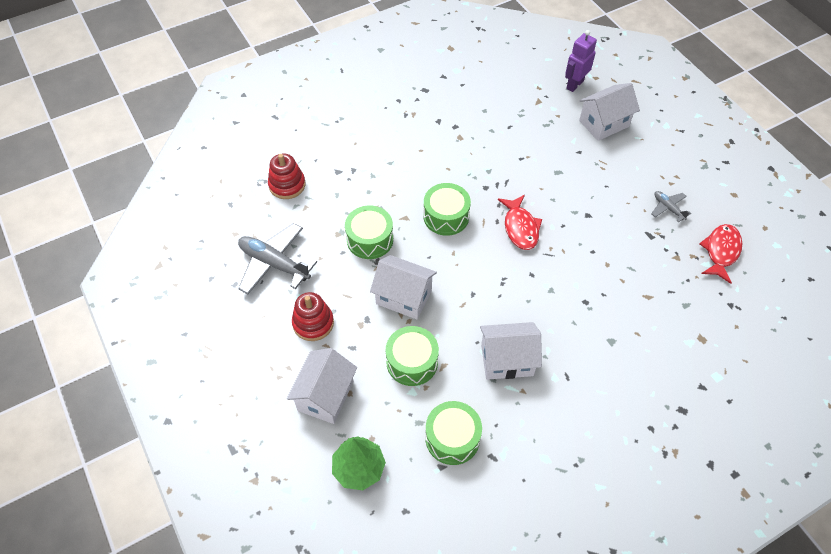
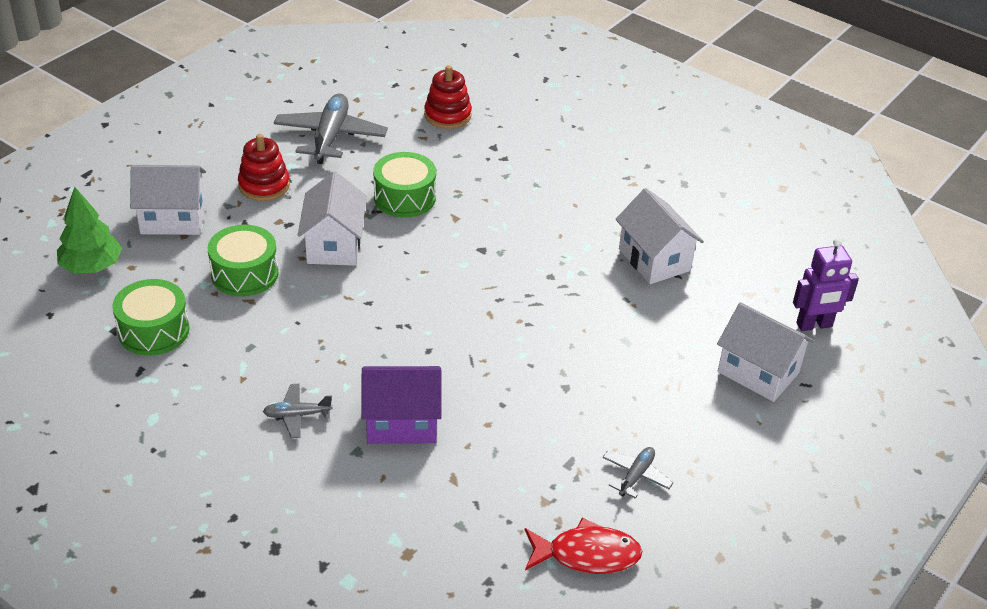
camera: 65 degrees right, 15 degrees down
green drum [423,183,471,236] -> none
white house [480,322,542,380] -> white house moved to [615,188,704,284]
red fish [498,195,542,250] -> none
purple robot [565,30,597,92] -> purple robot turned 150 degrees clockwise [793,238,859,331]
none -> grey plane [263,384,332,438]
none -> purple house [362,366,441,444]

